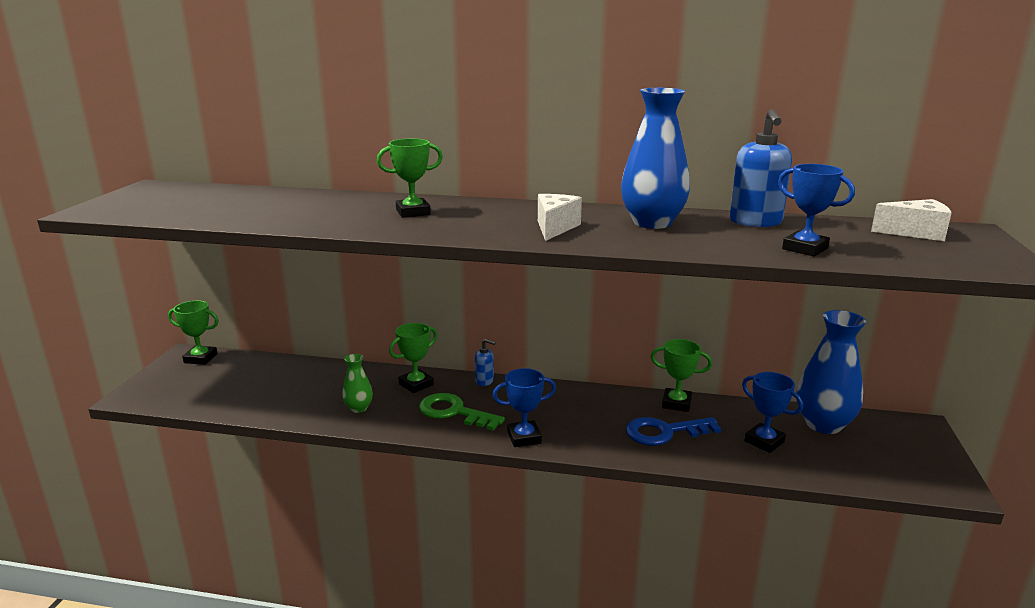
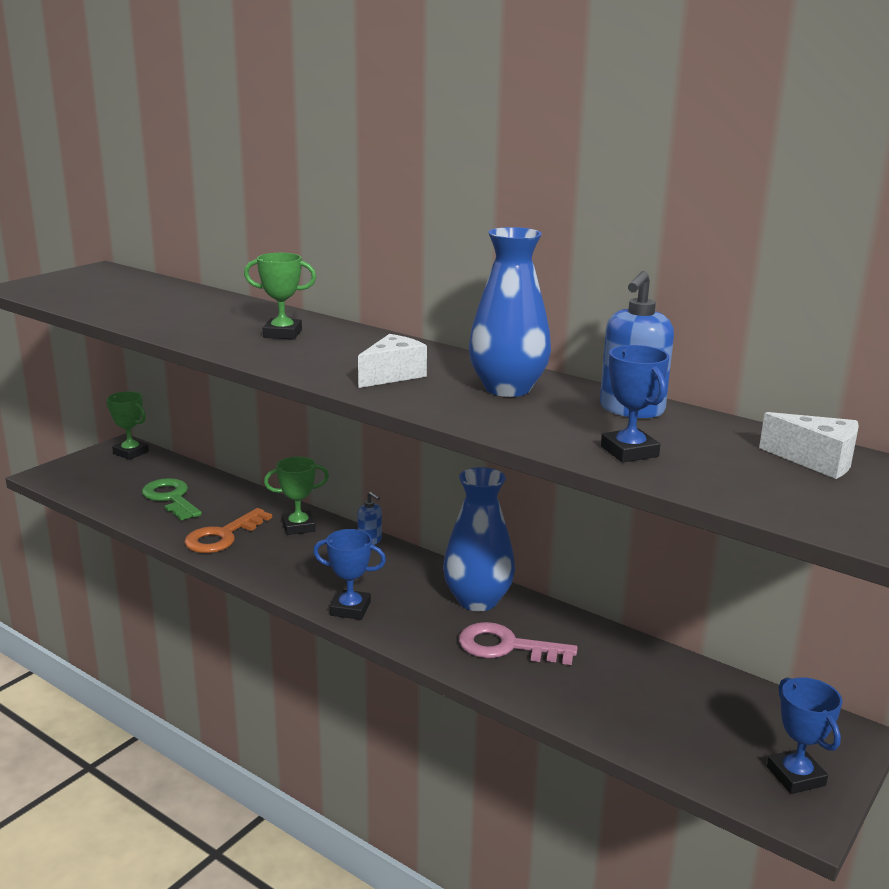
camera: 25 degrees right, 0 degrees up
green vase [342,354,373,413] -> orange key [184,508,272,553]
green key [419,393,505,431] -> green key moved to [142,478,202,520]
blue key [625,417,721,446] -> pink key [459,622,578,665]
green trophy [651,339,712,412] -> none
blue trophy [742,372,803,453] -> blue trophy moved to [767,677,843,794]
blue vase [796,310,866,434] -> blue vase moved to [443,467,515,611]

